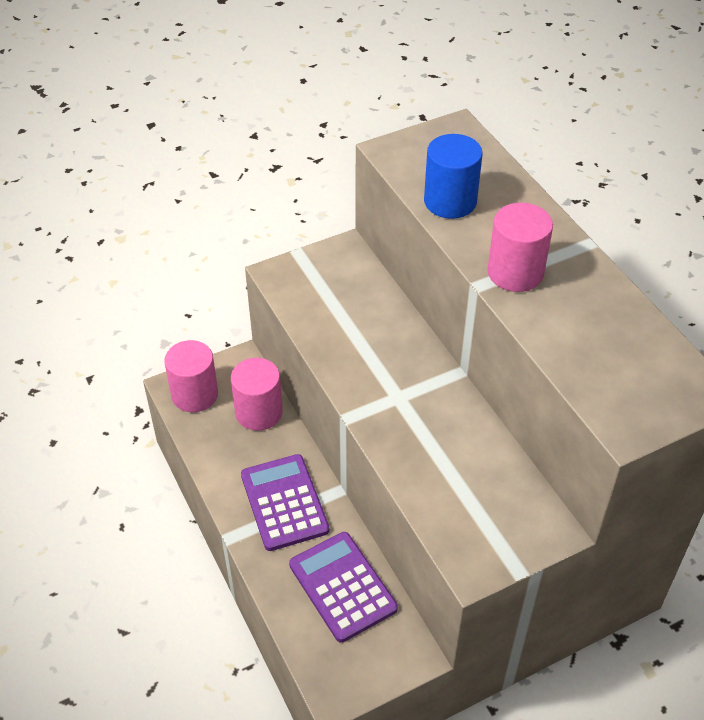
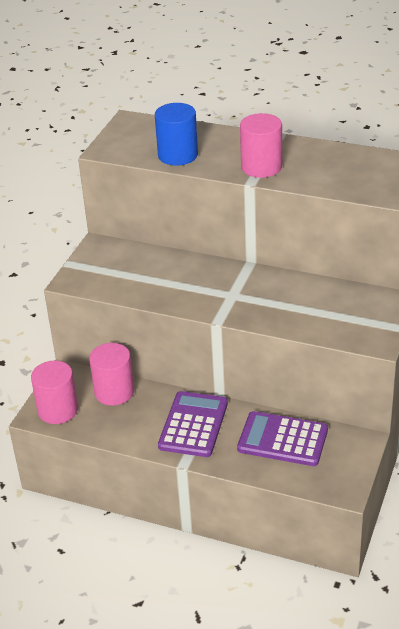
camera: 40 degrees left, 10 degrees down
purple calculator [241,454,329,551] -> purple calculator turned 75 degrees clockwise [158,391,228,457]

